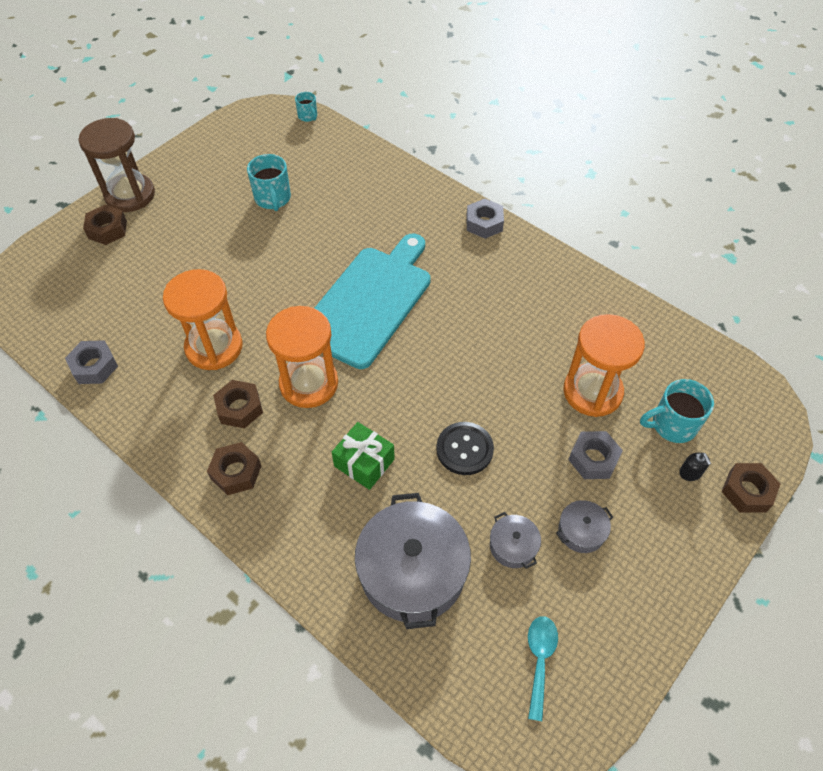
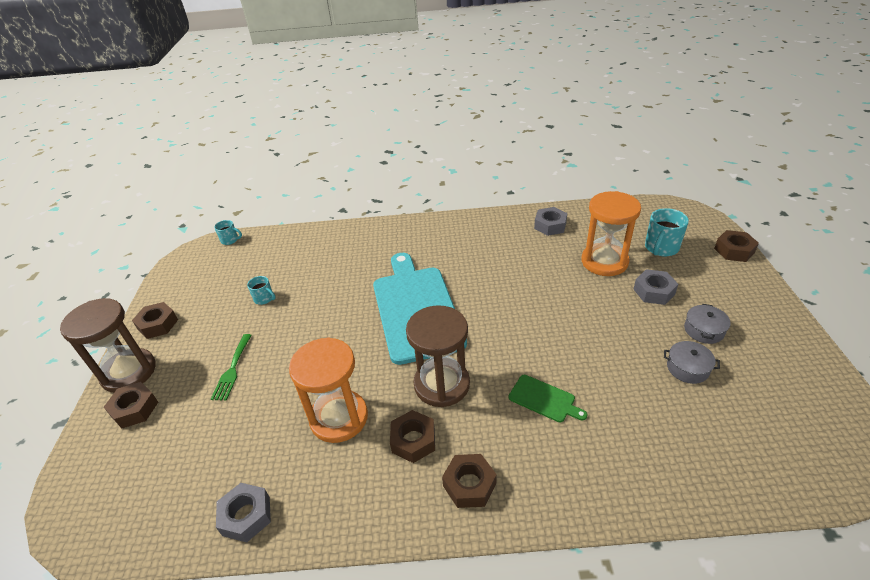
camera: 40 degrees left, 15 degrees down
turquoise mug [247,154,291,211] -> turquoise mug [247,276,276,305], size x0.58
orange hourglass [266,306,338,408] -> brown hourglass [406,305,470,407]
green gift [332,422,395,490] -> green cutting board [508,375,588,422]
grey pot [355,493,471,629] -> none
black button [436,422,494,475] -> none
grey nut [466,199,504,239] -> grey nut moved to [534,207,567,236]
turquoise spoon [528,616,558,721] -> none
black soap dispenser [679,453,711,481] -> none
none -> brown nut [132,302,178,339]
none -> green fork [211,334,252,401]

